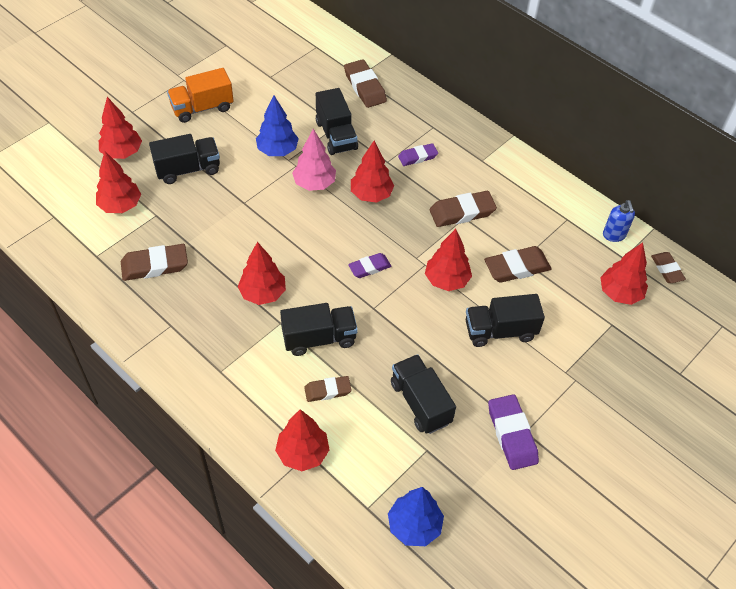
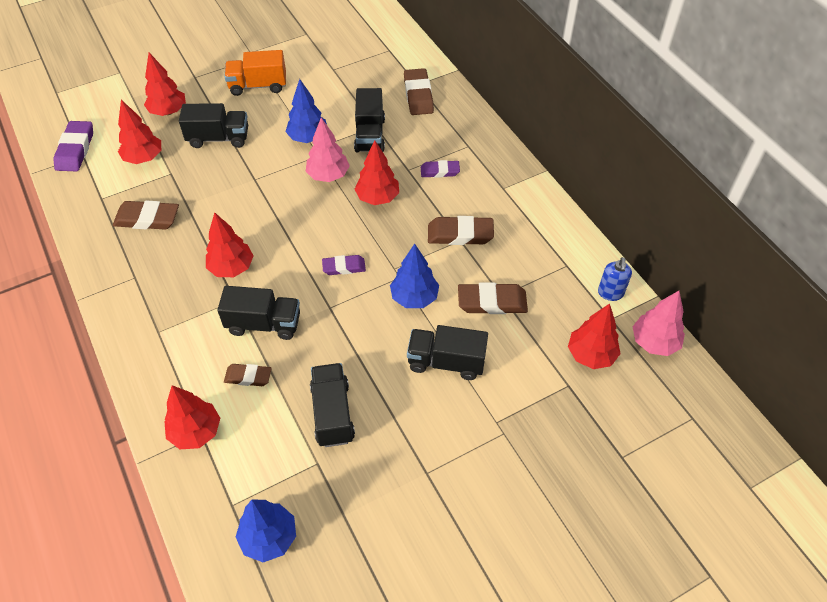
camera: 20 degrees right, 0 degrees up
red tree [425,229,472,291] -> blue tree [390,244,439,308]
purple eraser [488,394,539,470] -> purple eraser moved to [53,121,93,171]
brown eraser [651,252,686,283] -> pink tree [632,291,685,356]

